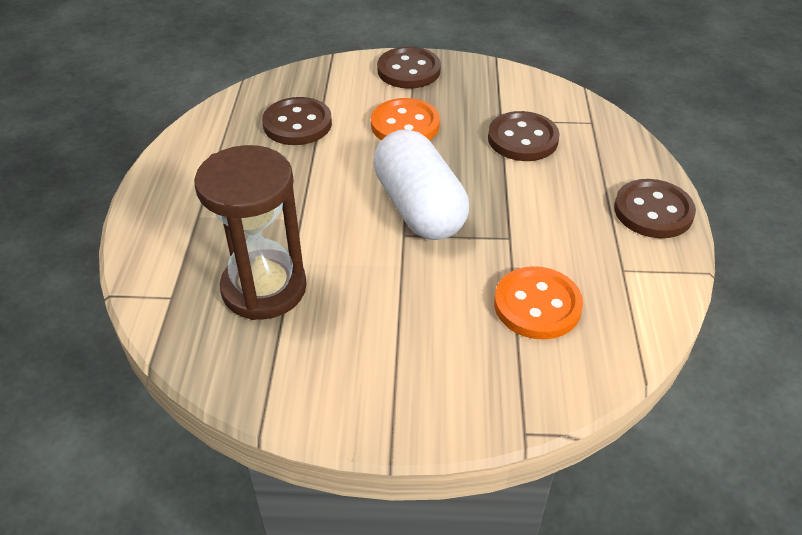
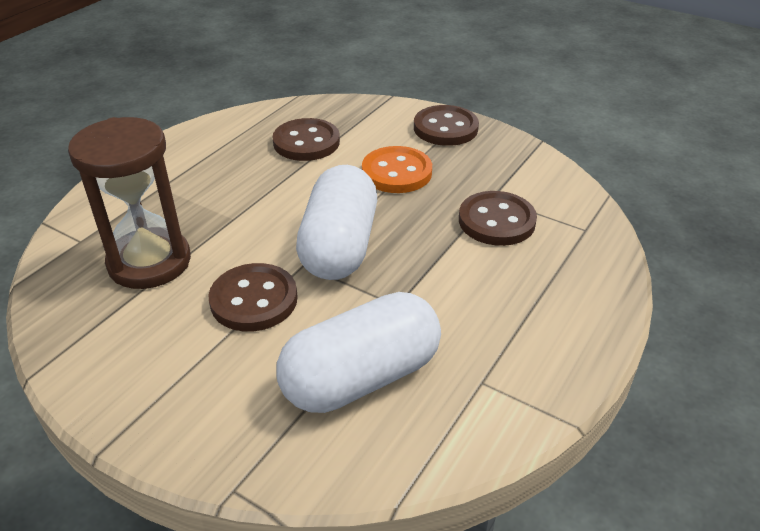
camera: 30 degrees right, 5 degrees down
orange button [494,266,583,340] -> white capsule [276,292,441,413]
brown button [614,179,696,238] -> brown button moved to [208,263,298,331]

